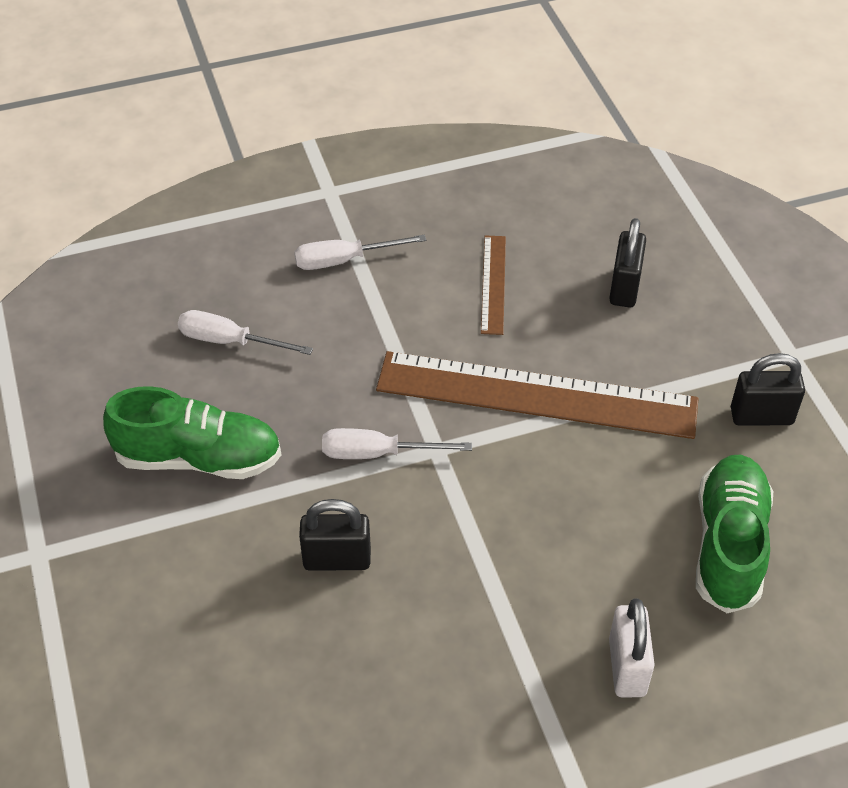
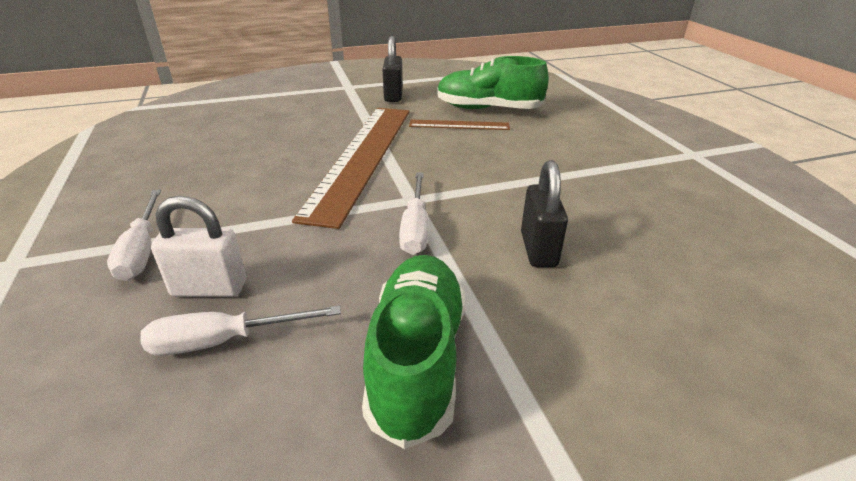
camera: 90 degrees left, 15 degrees down
white screwdriver [178,310,313,355] -> white screwdriver turned 60 degrees clockwise [140,306,341,356]
brown ruler [481,235,506,335] -> brown ruler moved to [409,120,510,130]
black padlock [609,218,646,307] -> none
white padlock [609,598,655,697] -> white padlock moved to [151,196,246,297]

